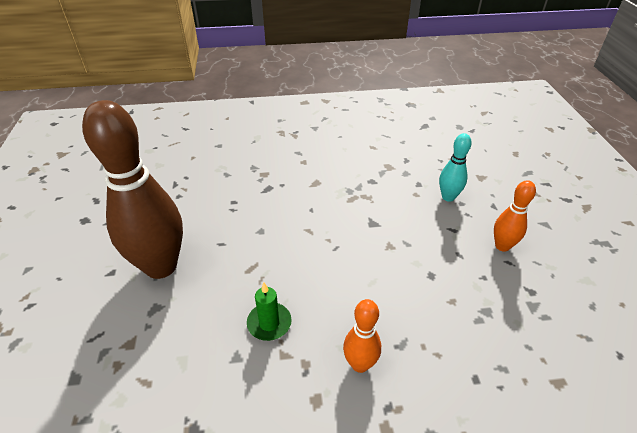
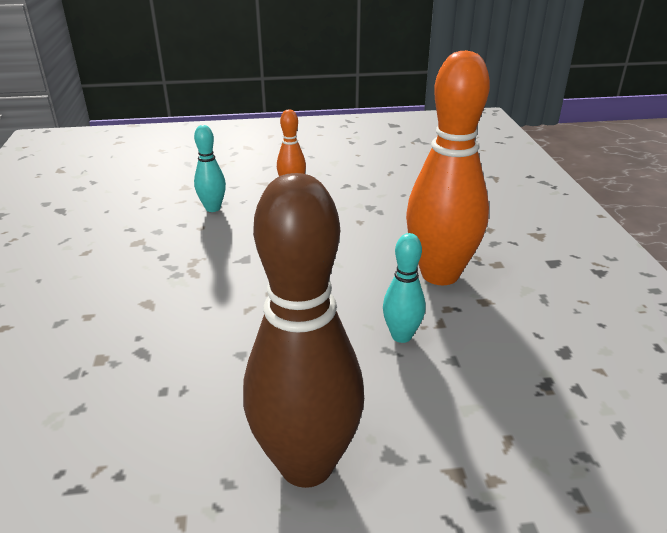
camera: 90 degrees left, 10 degrees down
green candle [247,283,292,341] -> turquoise bowling pin [383,233,425,343]
orange bowling pin [343,299,381,373] -> orange bowling pin [406,50,490,285], size x2.11

